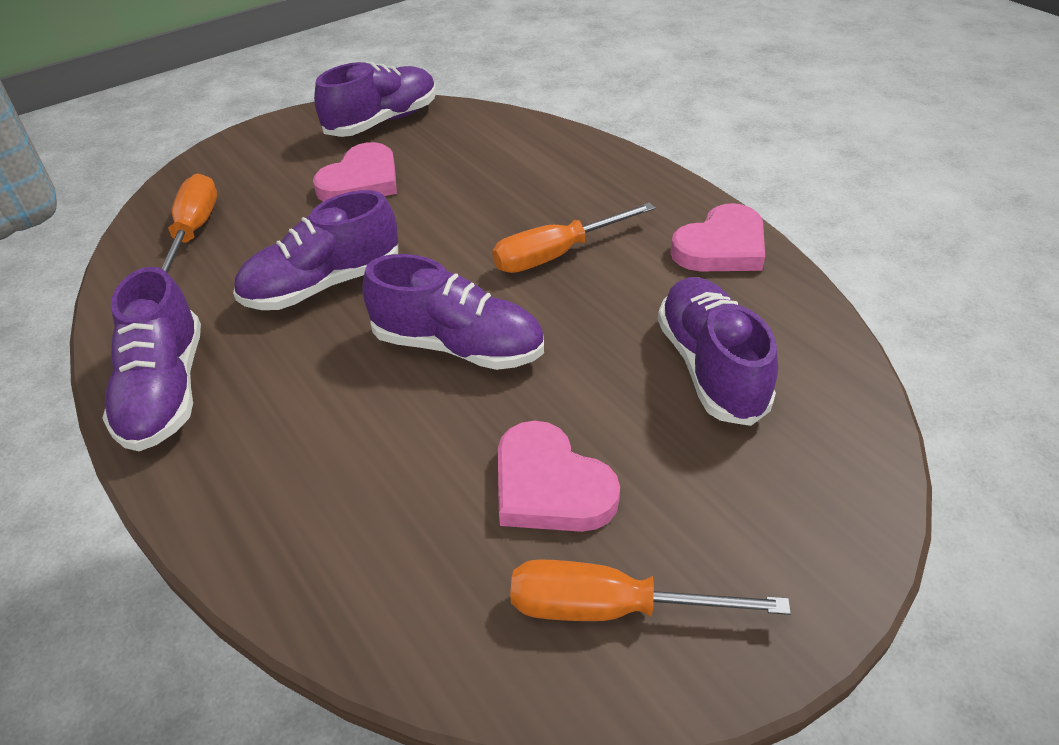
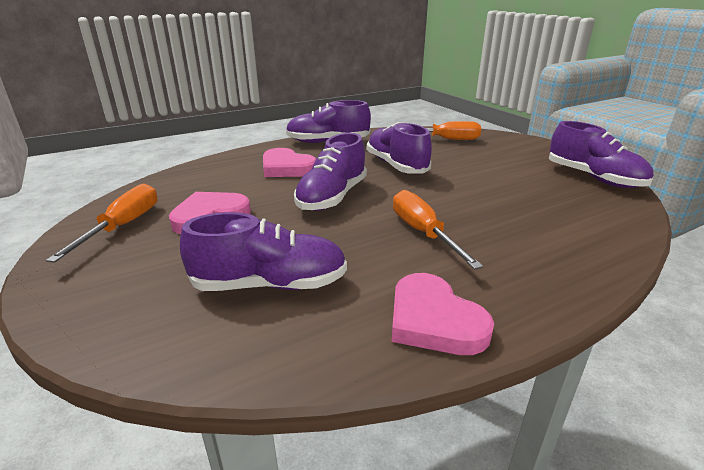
camera: 95 degrees right, 15 degrees down
pink heart [313,142,397,202] -> pink heart moved to [263,148,316,177]

